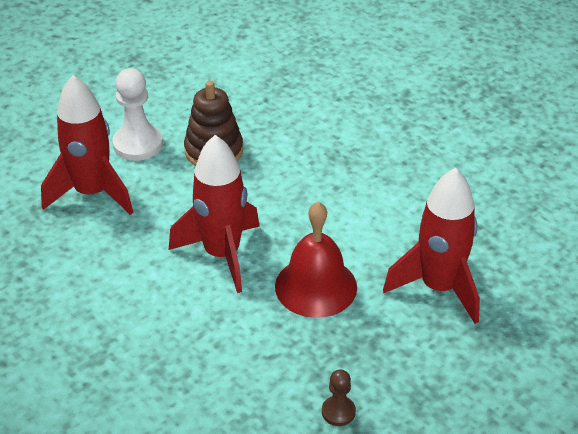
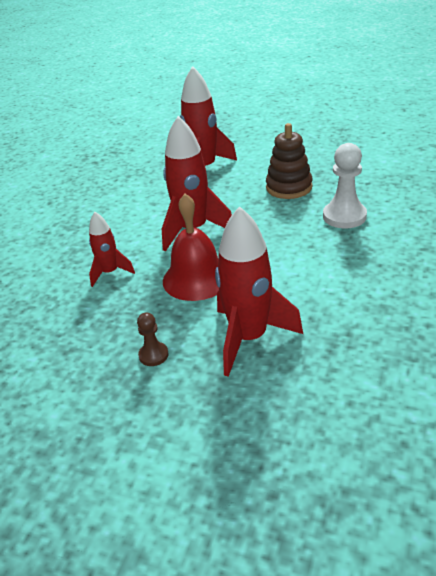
camera: 65 degrees right, 5 degrees down
white pawn [113,68,163,161] -> white pawn moved to [323,143,367,229]
brown pawn [322,370,356,426] -> brown pawn moved to [137,313,169,366]
none -> red rocket [89,212,135,287]

